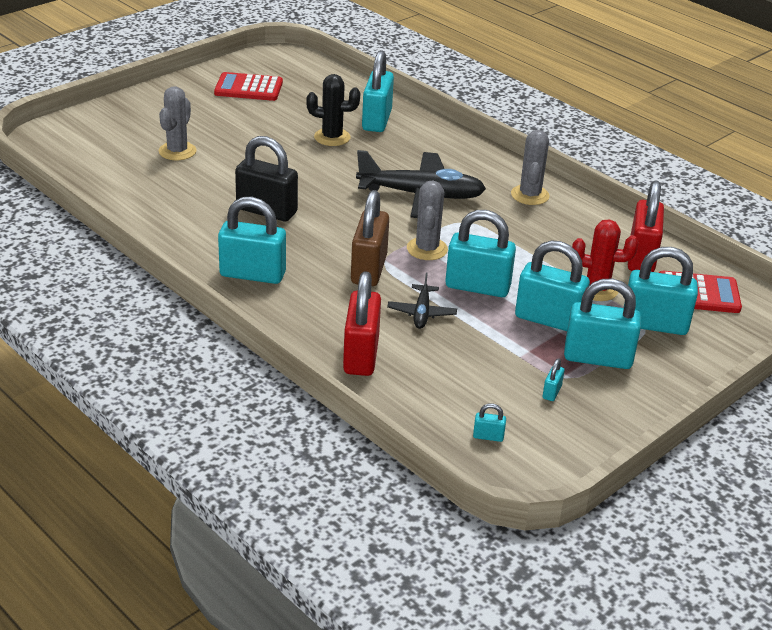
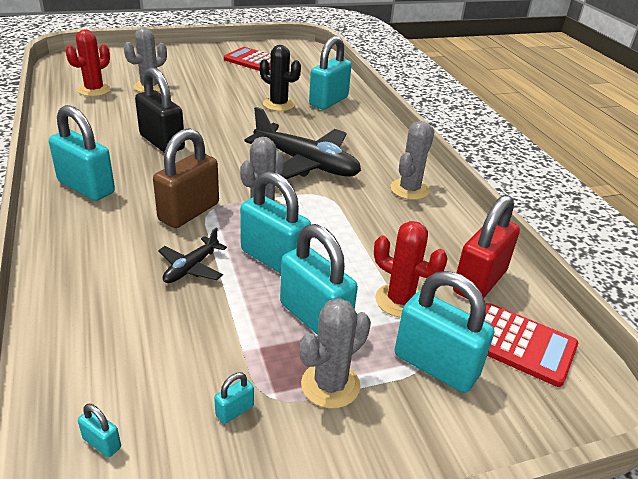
camera: 25 degrees right, 0 degrees up
red padlock [343,271,381,376] -> none
turquoise padlock [564,279,641,369] -> grey cactus [299,298,371,409]
none -> red cactus [65,29,111,96]

